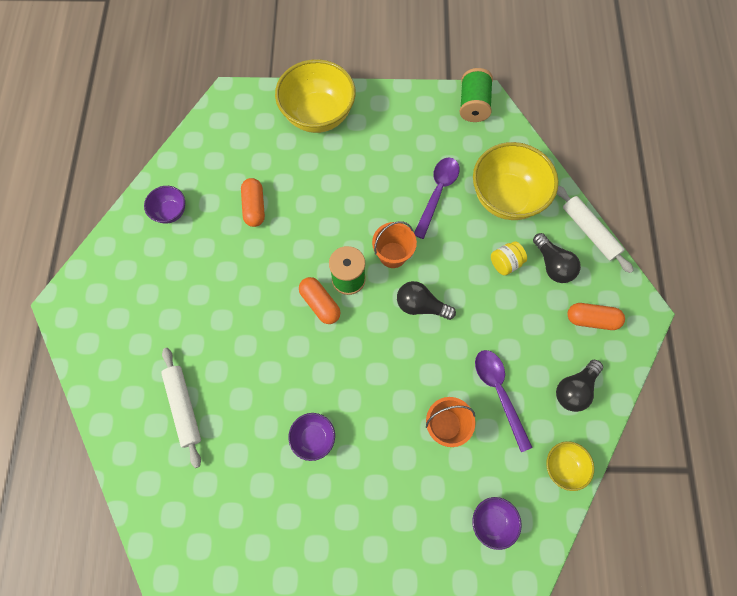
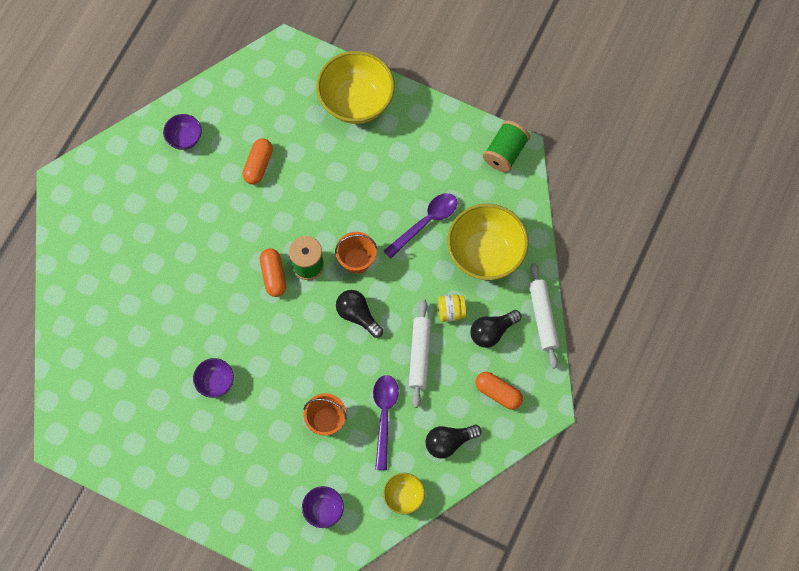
camera: 25 degrees right, 0 degrees up
white rolling pin [161,348,201,468] -> white rolling pin moved to [409,299,431,408]
black light bulb [533,233,581,283] -> black light bulb turned 60 degrees clockwise [470,310,521,348]

